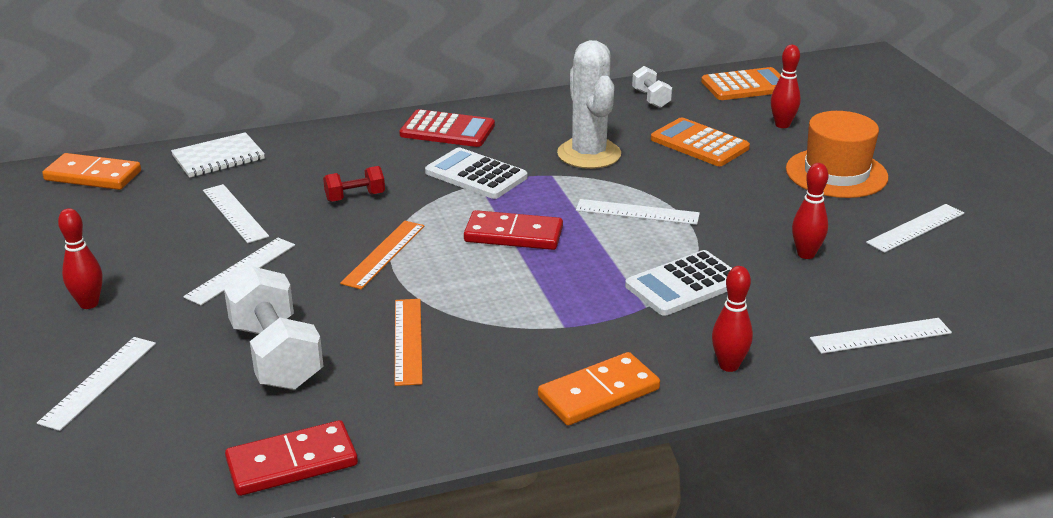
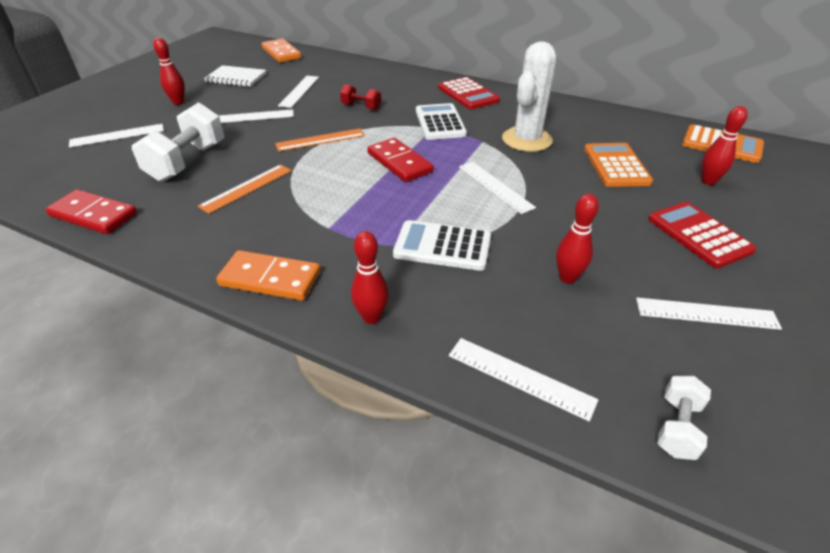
camera: 45 degrees right, 10 degrees up
white notebook [171,132,265,178] -> white notebook moved to [204,65,266,87]
white dumbbell [632,66,672,108] -> white dumbbell moved to [657,376,711,460]
orange hat [786,111,888,198] -> red calculator [648,202,757,268]

